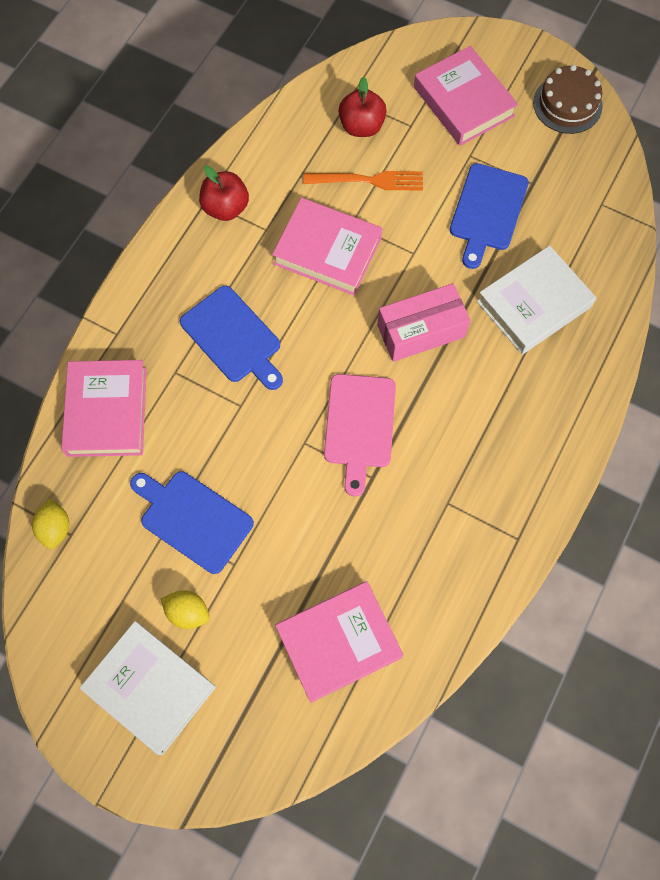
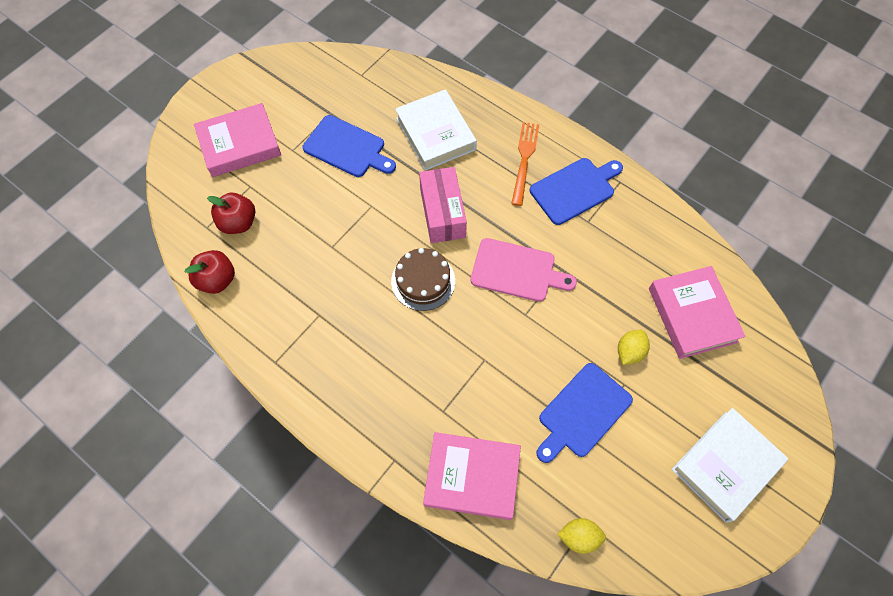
camera: 80 degrees left, 5 degrees down
yellow lemon [161,590,209,629] -> yellow lemon moved to [618,330,650,365]
blue cutting board [180,286,283,390] -> blue cutting board moved to [530,158,623,225]
red apple [199,166,249,221] -> red apple moved to [185,250,235,294]
pink book [272,198,382,295] -> none
orange fork [304,171,423,191] -> orange fork moved to [511,122,539,206]
brown cake [533,65,603,134] -> brown cake moved to [391,248,455,311]

